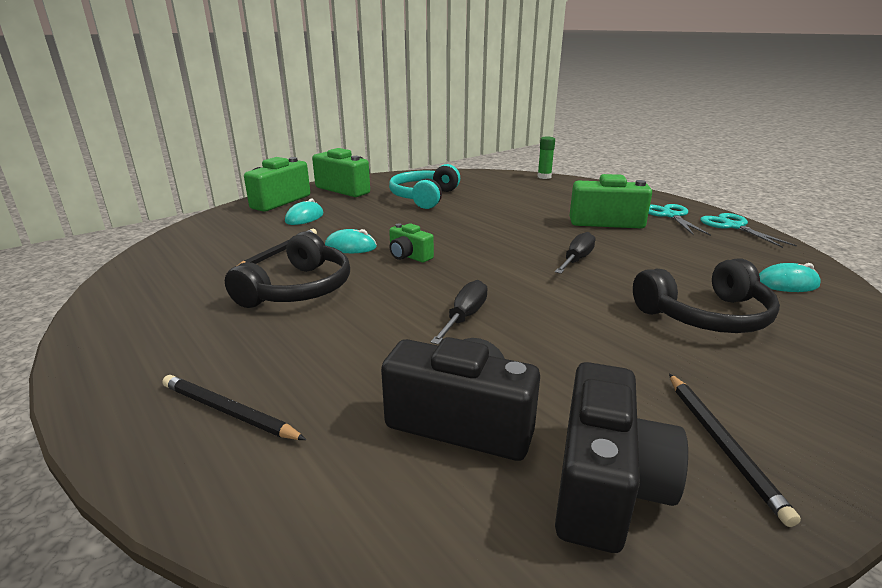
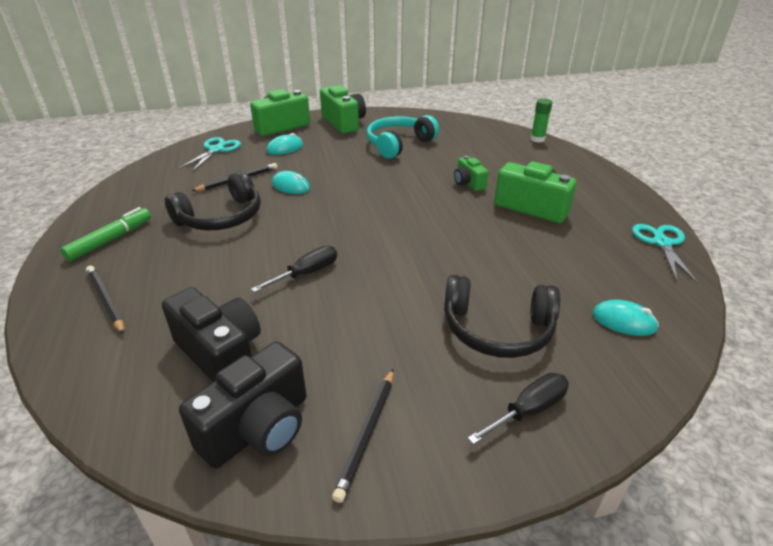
camera: 25 degrees right, 10 degrees up
green camera [389,223,434,263] -> green camera moved to [454,156,488,191]
black screwdriver [555,232,595,274] -> black screwdriver moved to [467,373,569,445]
turquoise scissors [648,204,711,236] -> turquoise scissors moved to [179,137,241,172]
none -> green marker [61,207,151,261]

